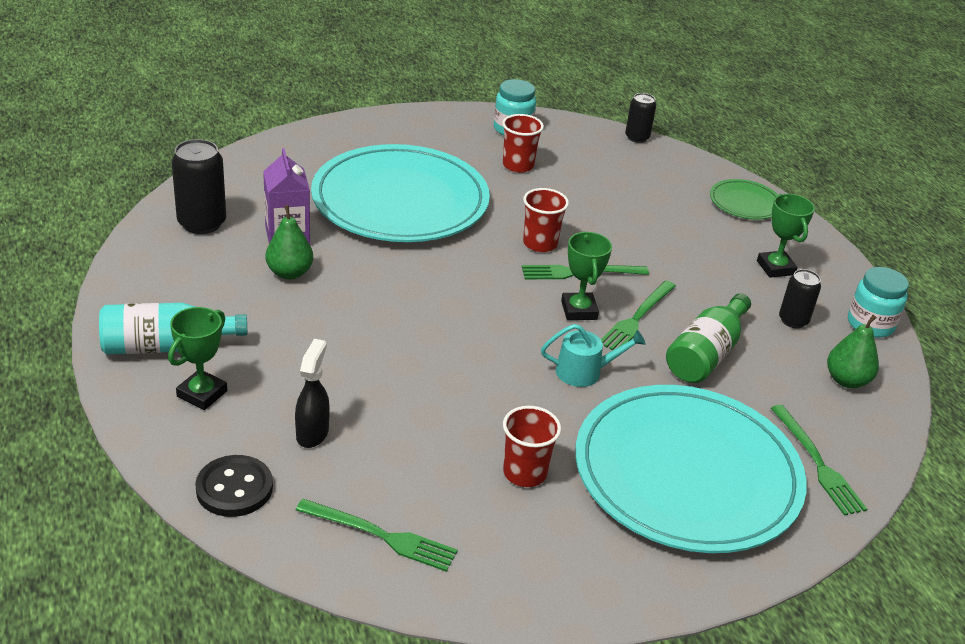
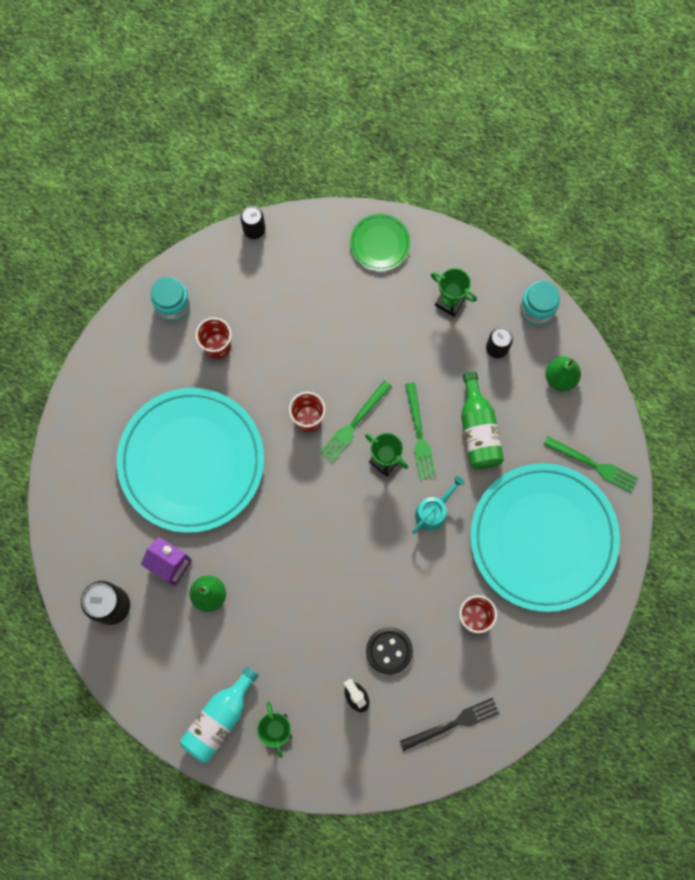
camera: 40 degrees left, 40 degrees up
black button [195,455,273,517] -> black button moved to [366,627,413,675]
green fork [296,499,458,572] -> black fork [400,698,499,751]

